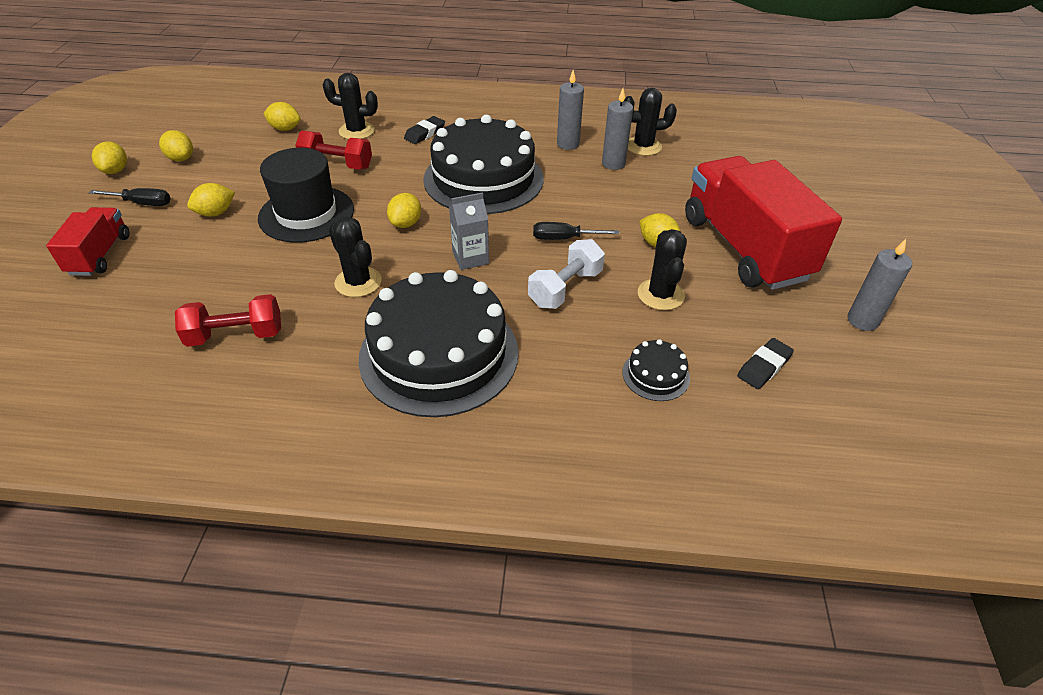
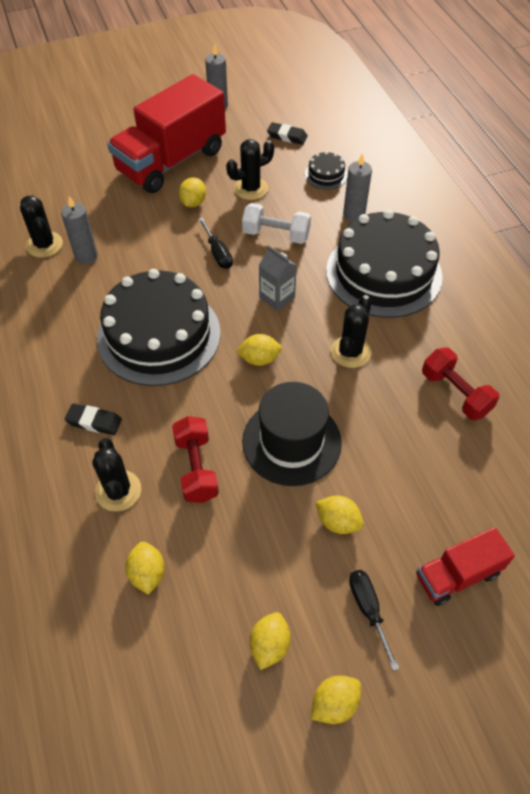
camera: 115 degrees left, 10 degrees up
grey candle [557,70,584,150] -> grey candle moved to [343,153,372,222]

